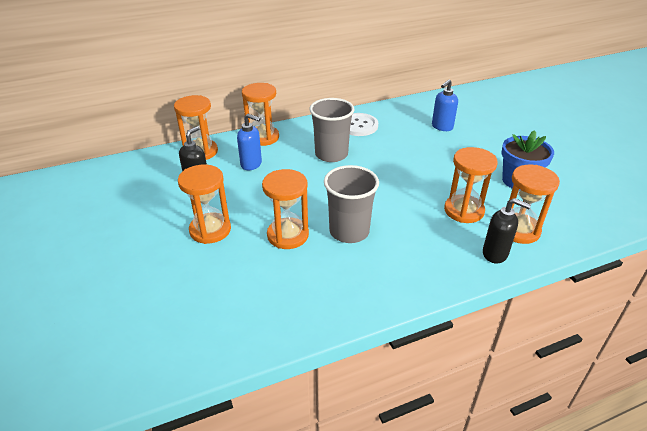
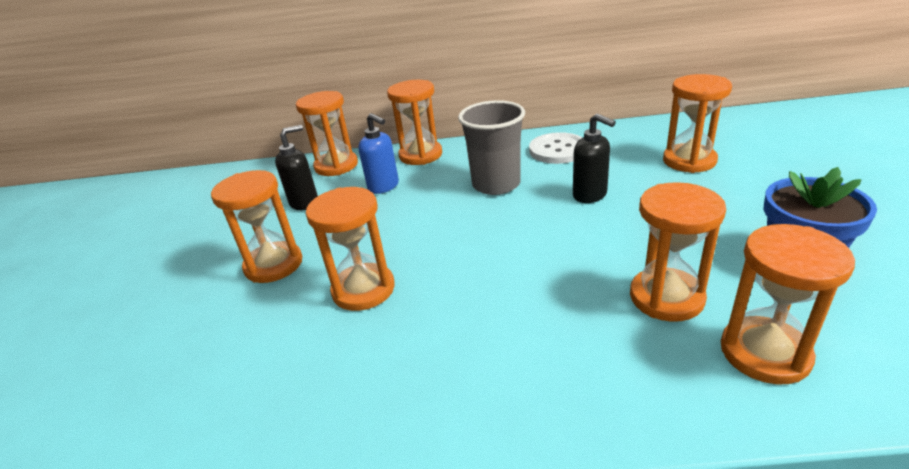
camera: 25 degrees right, 5 degrees down
grey cup [324,165,379,243] -> none
blue soap dispenser [432,79,458,131] -> orange hourglass [663,74,732,173]
black soap dispenser [483,198,531,263] -> black soap dispenser moved to [573,113,616,203]

